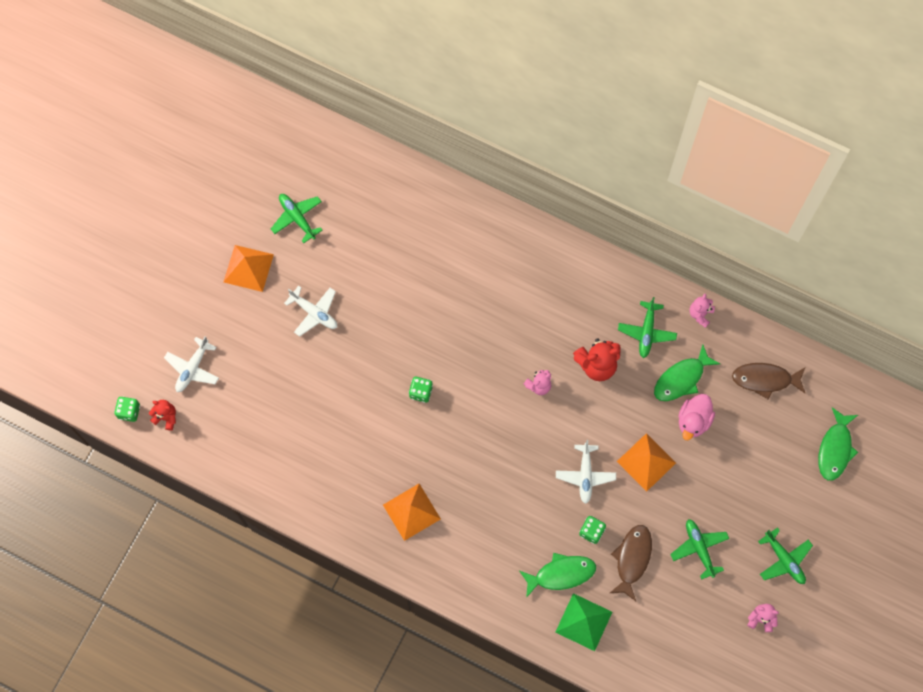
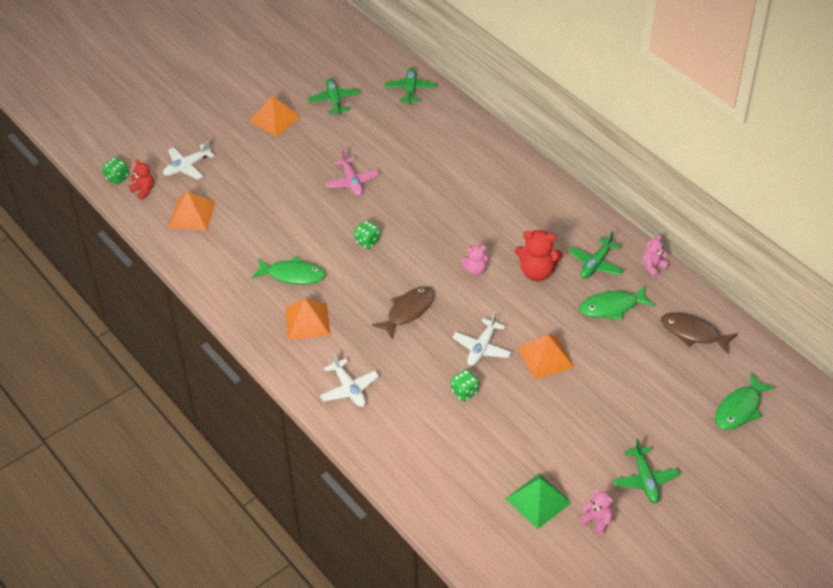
camera: 25 degrees right, 25 degrees down
white plane [284,286,337,337] -> white plane moved to [320,353,379,407]
green fish [519,553,596,598] -> green fish moved to [252,256,326,285]
green pyramid [555,593,612,651] -> green pyramid moved to [506,473,572,529]
brown fish [610,525,652,601] -> brown fish moved to [372,286,435,340]
green plane [670,519,729,580] -> green plane moved to [385,68,437,104]
pink duck [678,394,715,440] -> none
none -> orange pyramid [168,191,215,231]
none -> pink plane [325,149,380,196]

